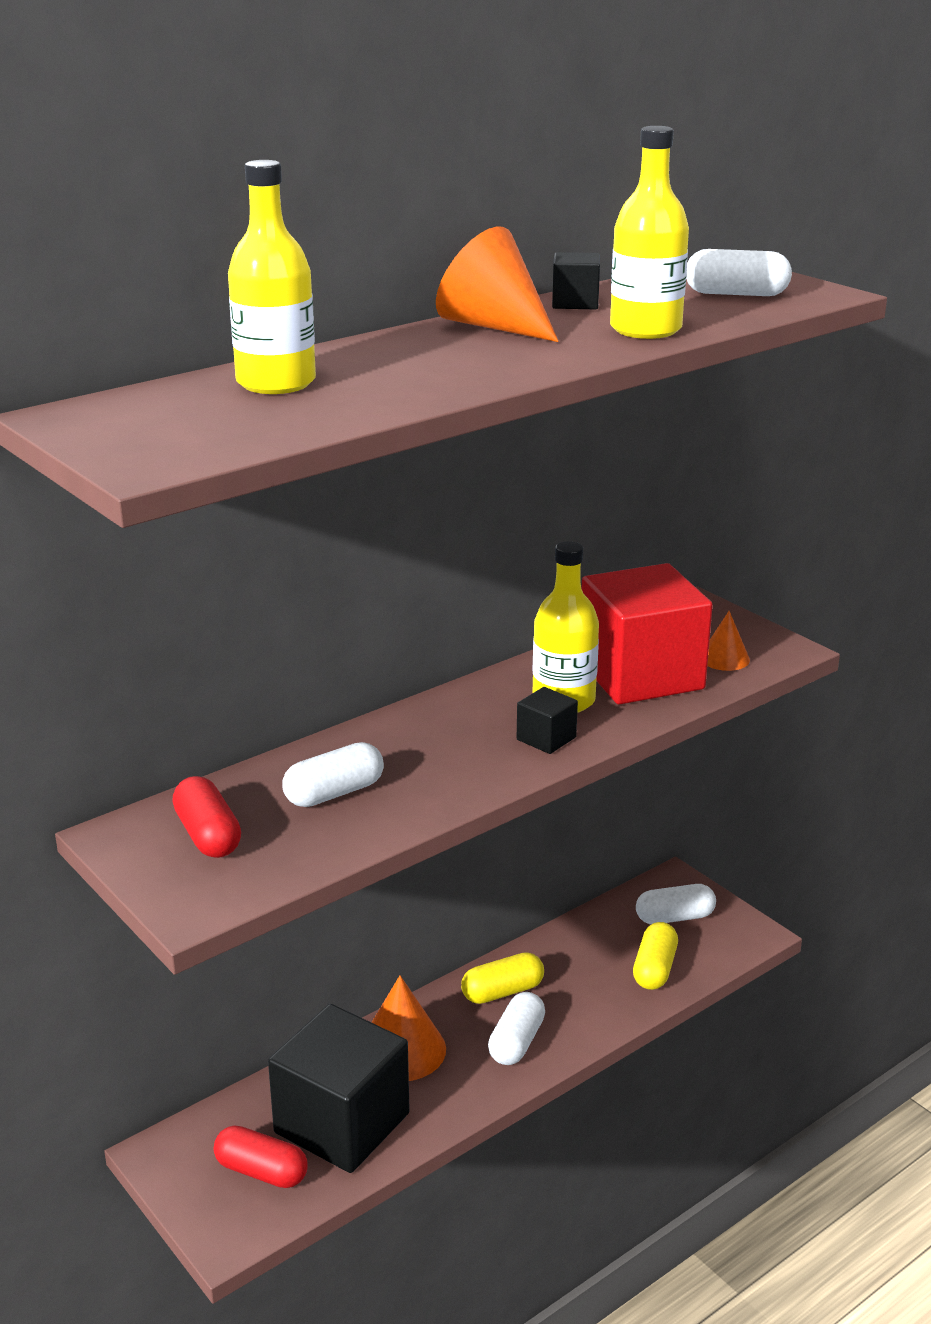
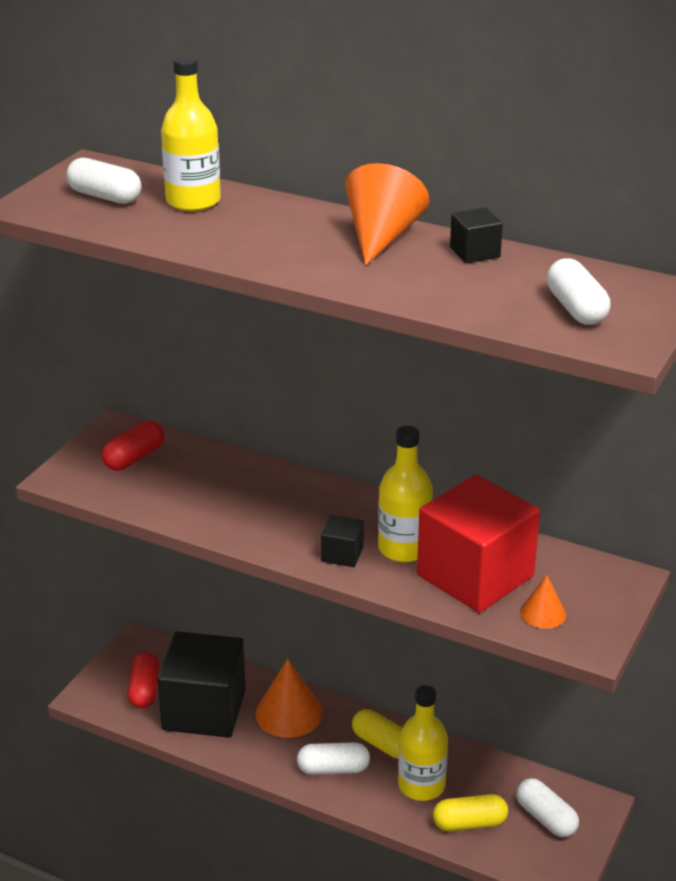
camera: 65 degrees right, 5 degrees up
white capsule [282,742,384,807] -> white capsule moved to [66,158,142,204]
yellow bottle [610,126,689,339] -> yellow bottle moved to [398,685,448,801]

